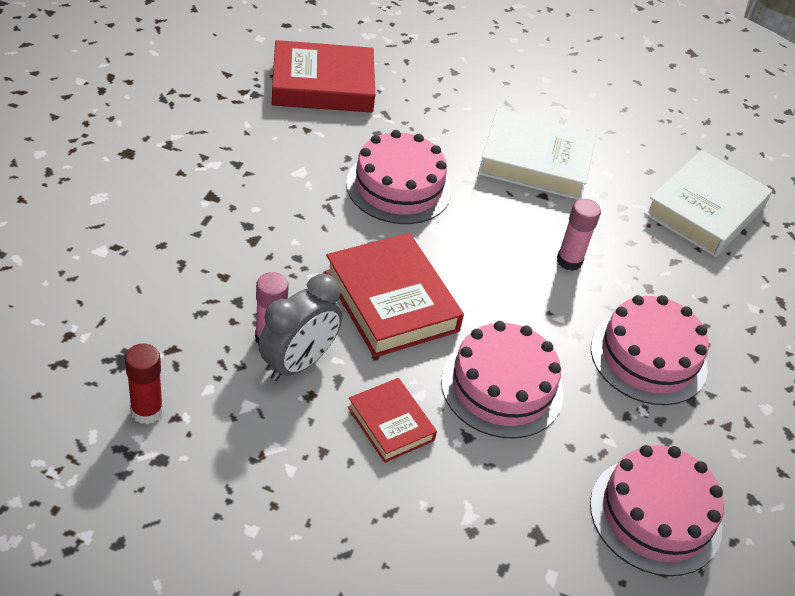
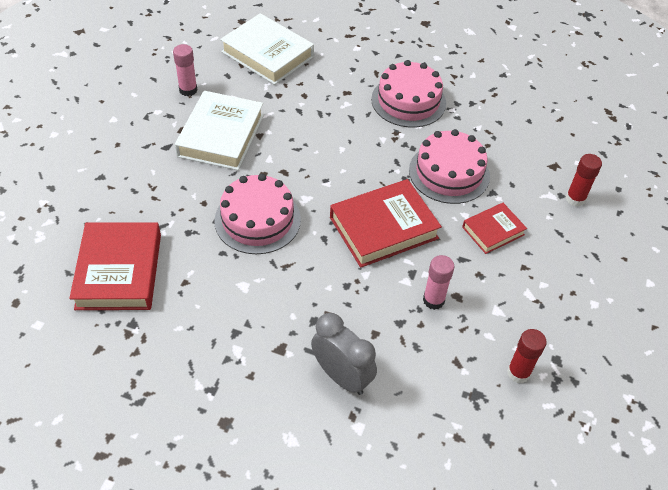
camera: 85 degrees left, 5 degrees up
grey clock [258,274,342,381] -> grey clock moved to [311,313,377,395]
pink glue stick [557,199,601,271] -> pink glue stick moved to [173,44,197,96]
pink cake [590,445,724,576] -> none
none -> red glue stick [566,154,602,207]

